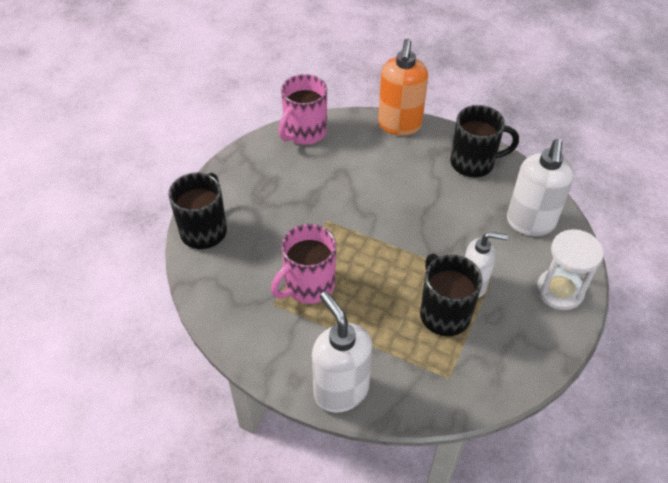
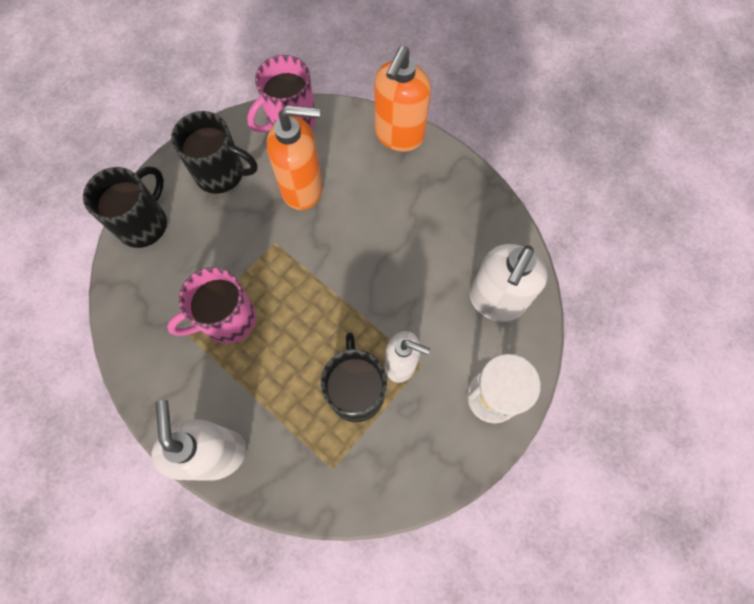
camera: 15 degrees right, 20 degrees up
black mug [451,105,519,177] -> black mug moved to [171,111,258,194]
none -> orange soap dispenser [267,105,323,210]

